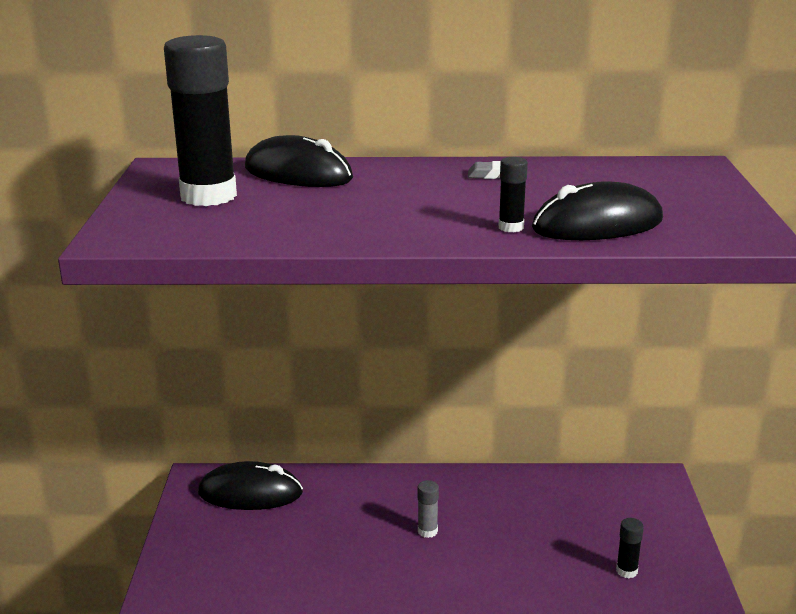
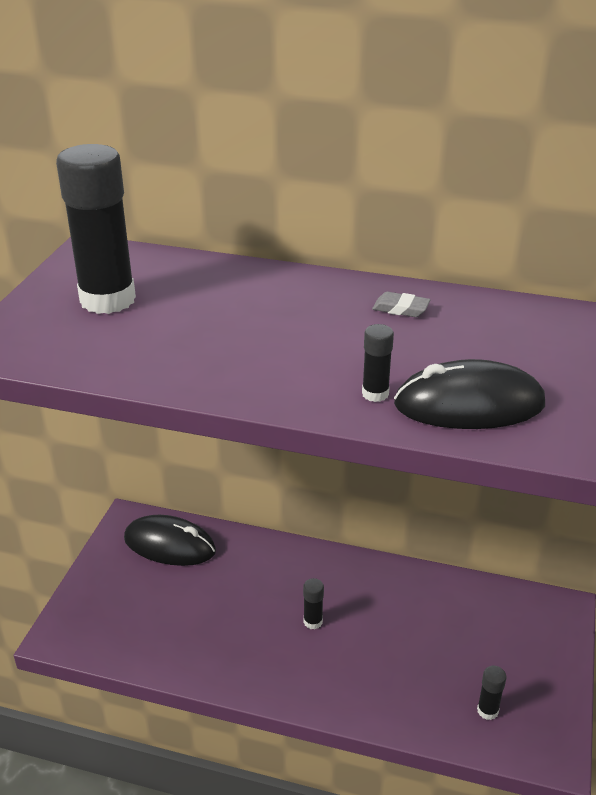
camera: 15 degrees right, 10 degrees up
black mouse [245,135,353,187] -> none
grey glue stick [417,480,439,538] -> black glue stick [303,578,324,630]

